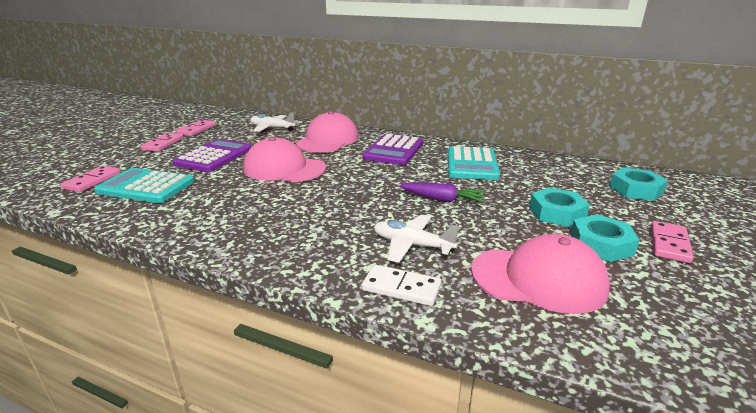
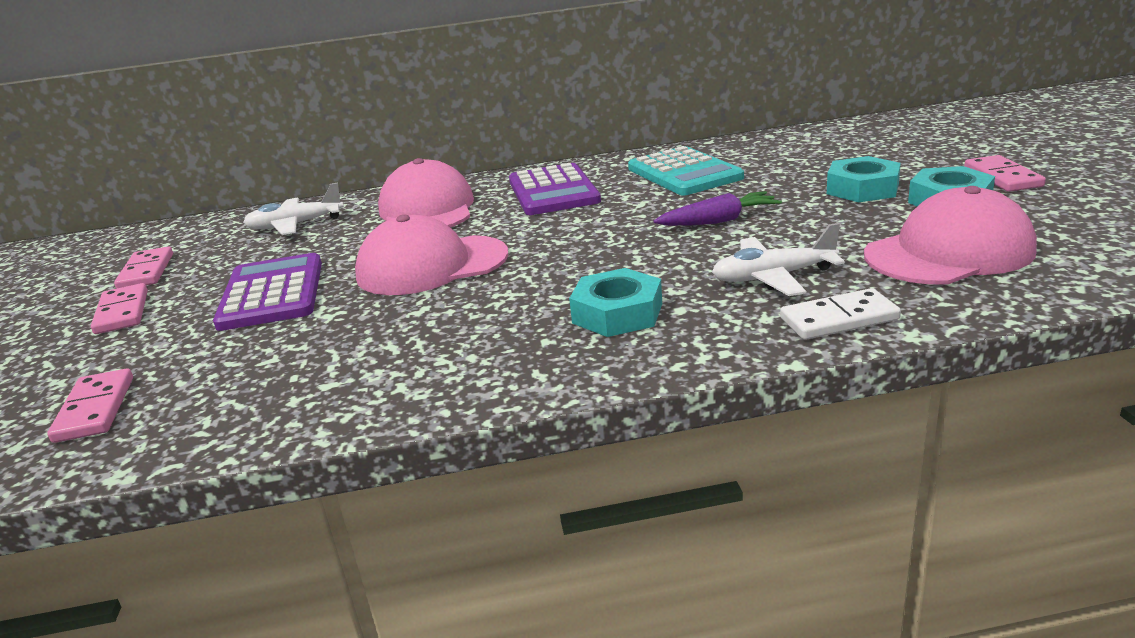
camera: 30 degrees left, 0 degrees up
turquoise calculator [94,168,194,203] -> none
turquoise nut [609,167,668,201] -> turquoise nut moved to [569,268,662,337]

